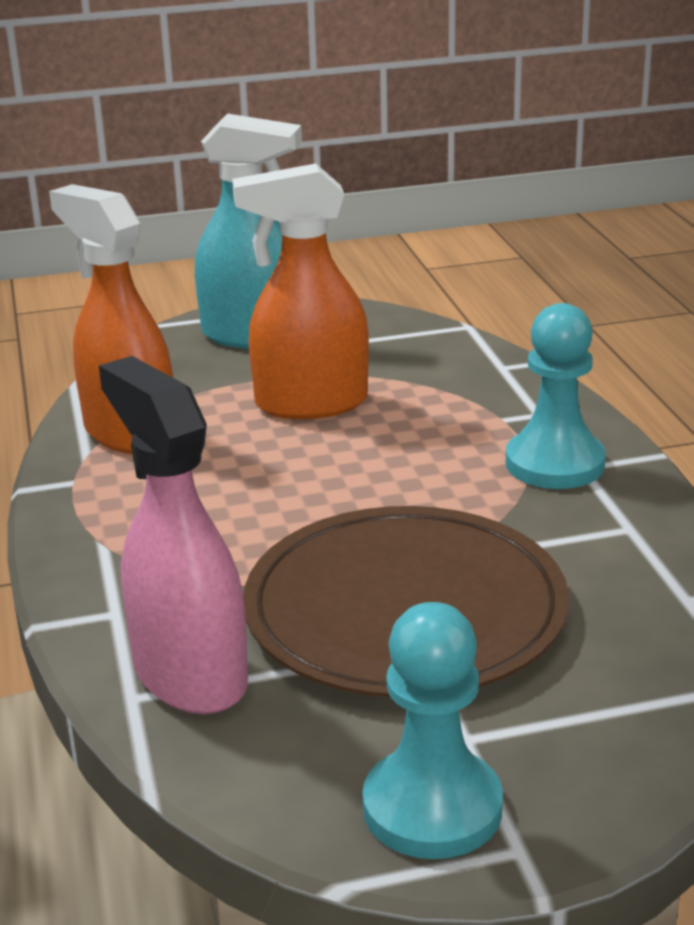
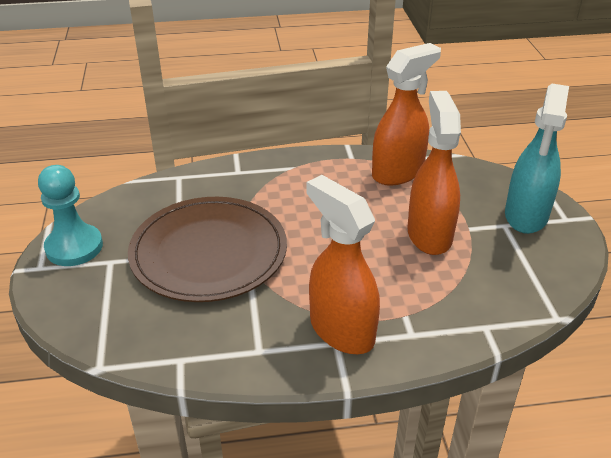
camera: 95 degrees right, 10 degrees up
pink spray bottle [99,356,248,714] -> none
turquoise pawn [506,303,606,489] -> orange spray bottle [306,175,380,354]

